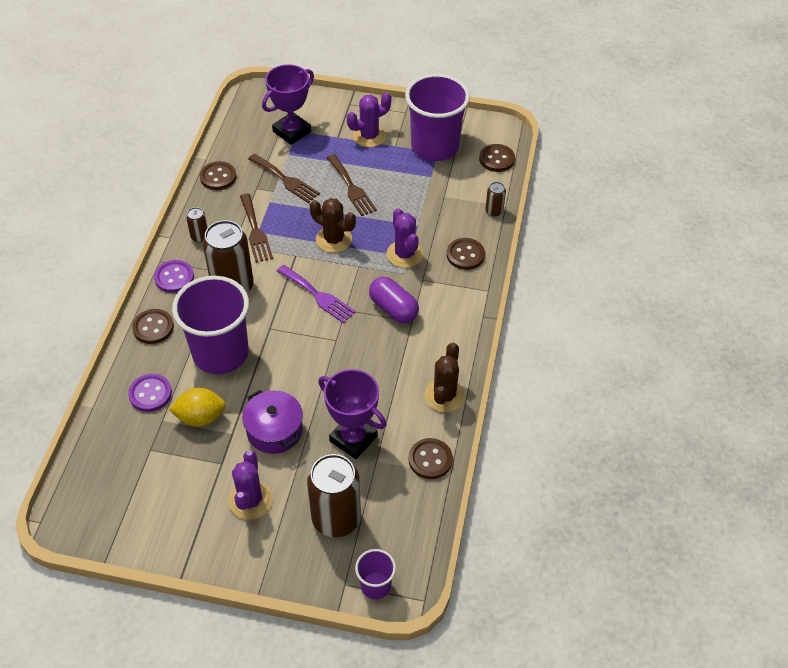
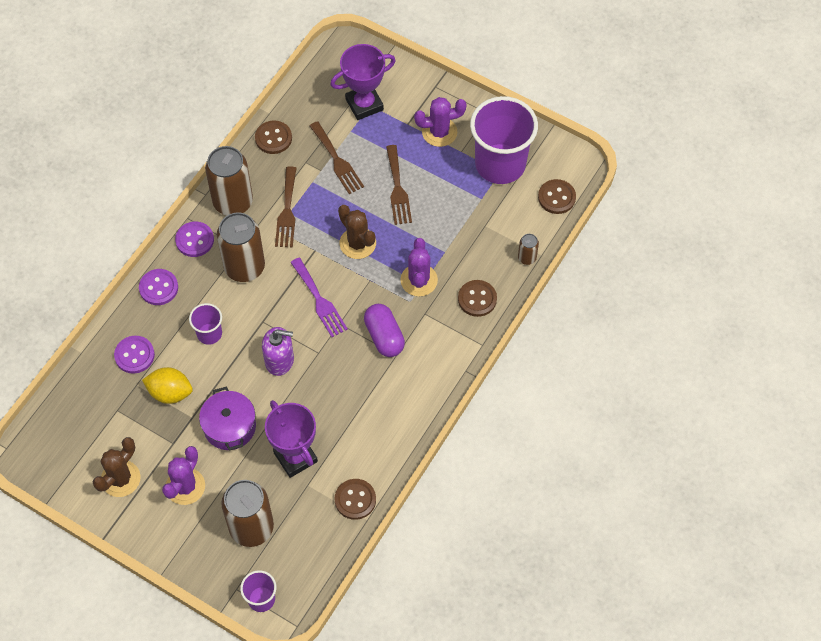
camera: 20 degrees right, 10 degrees up
brown button [132,309,174,344] -> purple button [139,269,178,305]
purple cup [172,276,249,374] -> purple cup [189,303,222,345], size x0.47
brown can [186,207,208,242] -> brown can [205,146,253,216], size x2.19
brown cactus [424,343,465,412] -> brown cactus moved to [93,437,140,497]
none -> purple soap dispenser [262,327,294,376]

